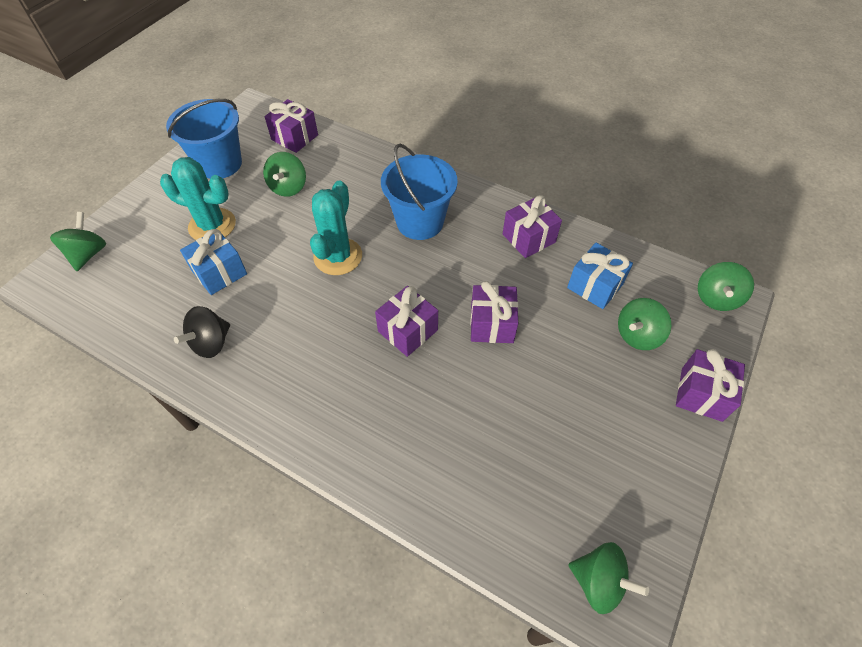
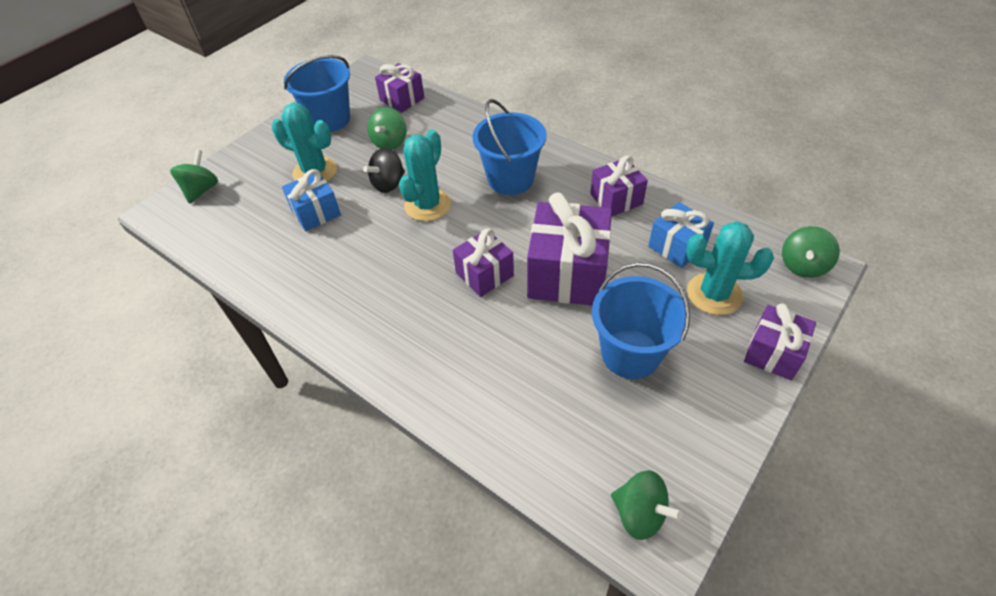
camera: 10 degrees right, 5 degrees down
black spinning top [174,306,230,358] -> black spinning top moved to [363,148,405,193]
purple gift [470,281,518,343] -> purple gift [527,192,612,306], size x1.72
green spinning top [618,298,672,350] -> turquoise cactus [686,221,774,315]
none -> blue bucket [592,262,690,379]

